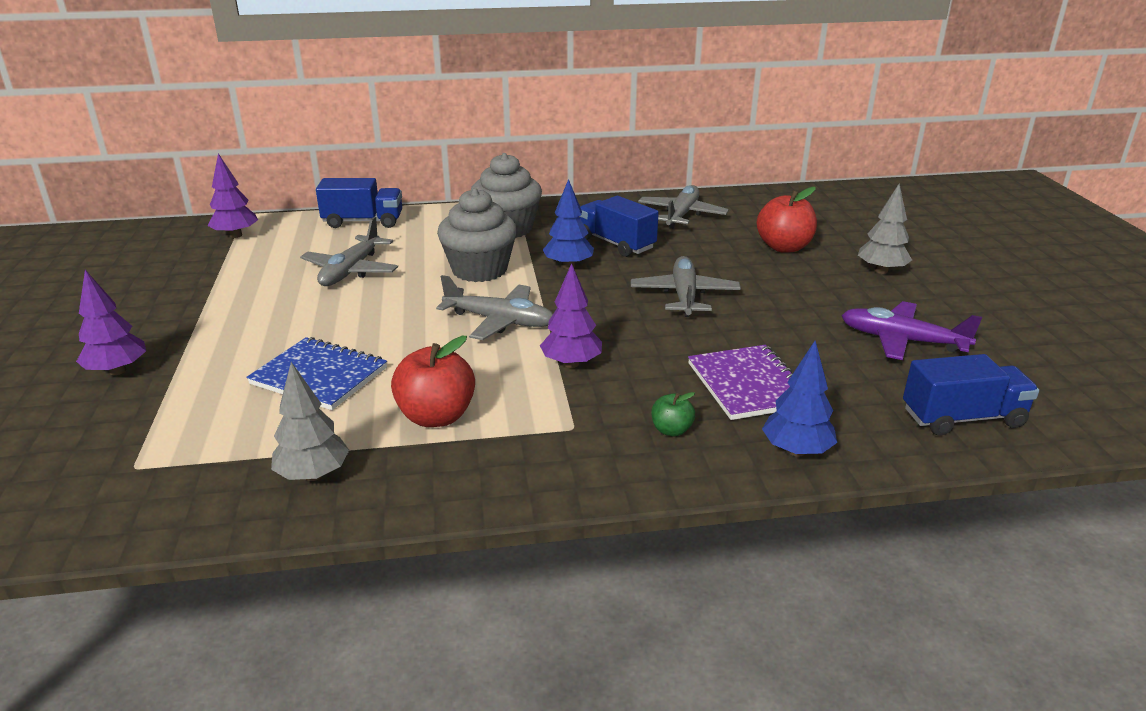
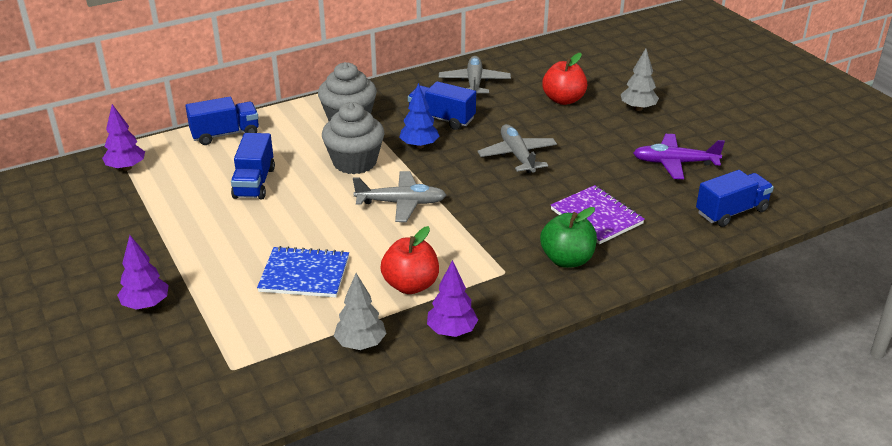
camera: 20 degrees left, 5 degrees up
grey plane [300,217,398,286] -> blue truck [231,133,275,199]
purple tree [540,263,602,368] -> purple tree moved to [427,260,478,337]
green apple [651,392,695,436] -> green apple [540,207,597,268], size x1.92
blue tree [762,341,837,457] -> none

